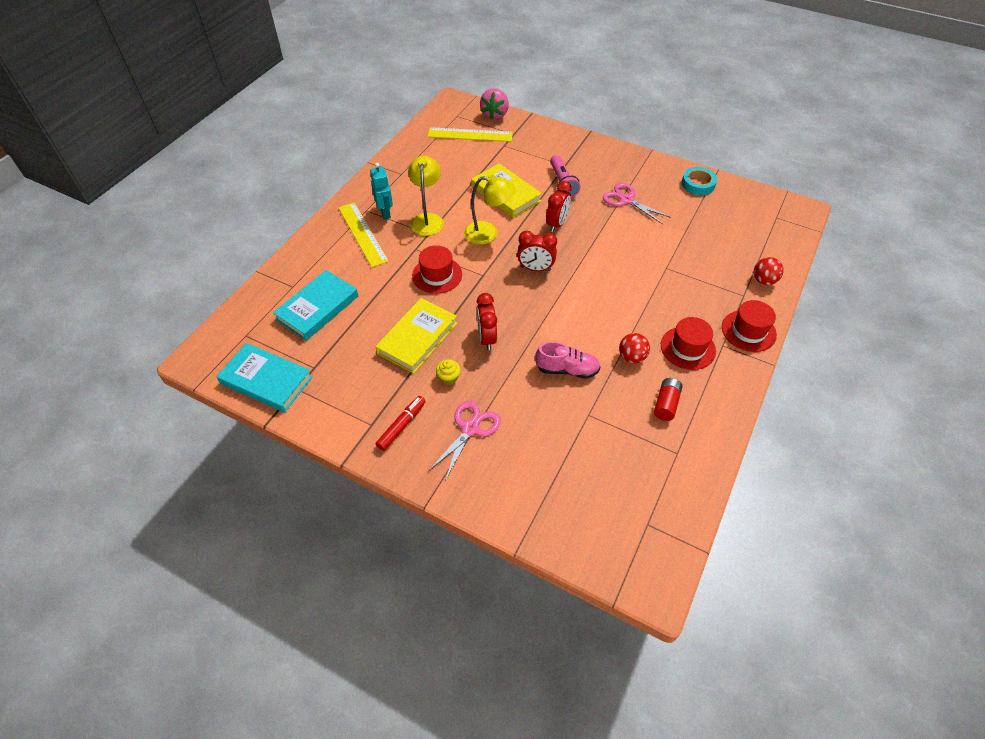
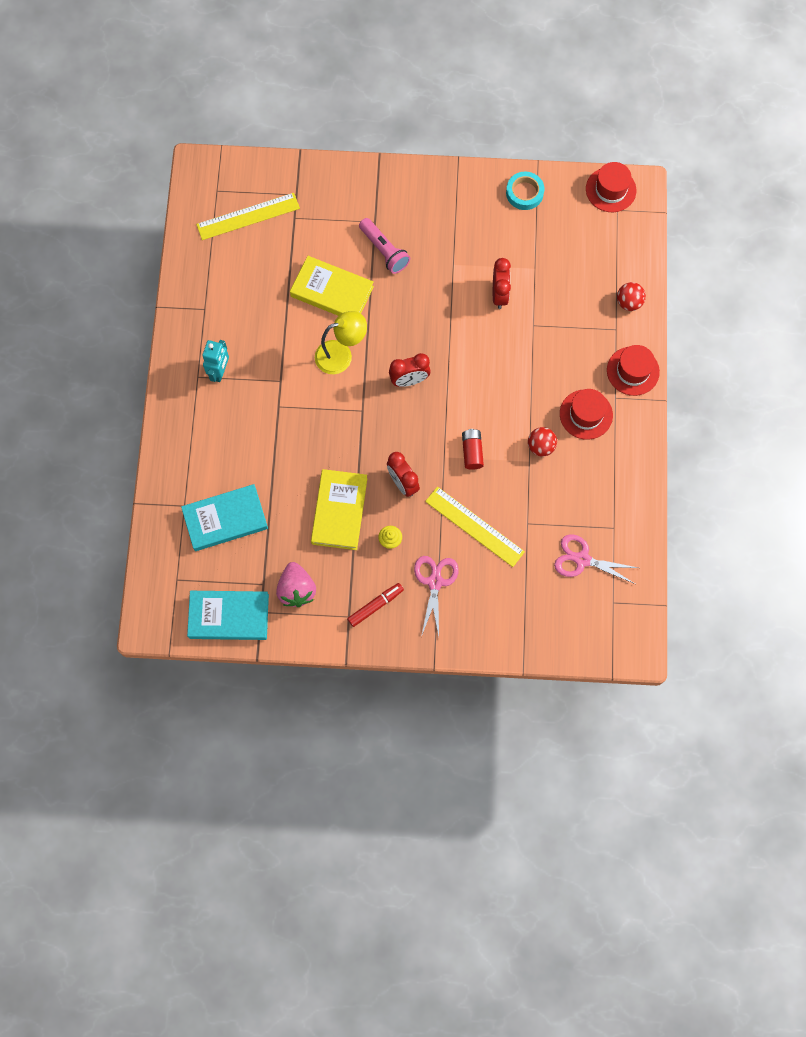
camera: 25 degrees left, 20 degrees up
turquoise book [273,270,358,341] -> turquoise book turned 60 degrees clockwise [181,484,268,551]
yellow ruler [338,203,389,268] -> yellow ruler moved to [425,487,525,567]
turquoise robot [370,163,393,220] -> turquoise robot turned 60 degrees clockwise [202,340,229,382]
red marker [376,396,426,451] -> red marker turned 45 degrees clockwise [347,583,404,627]
yellow lamp [408,156,444,236] -> none
red hat [412,245,462,294] -> red hat moved to [586,162,636,212]
pink strawberry [480,88,509,119] -> pink strawberry moved to [276,562,316,607]
pink shoe [535,342,600,379] -> none
red clock [546,181,572,232] -> red clock moved to [493,258,511,309]
pink scissors [603,183,671,224] -> pink scissors moved to [554,534,638,584]
red battery [654,378,683,421] -> red battery moved to [462,429,484,470]

